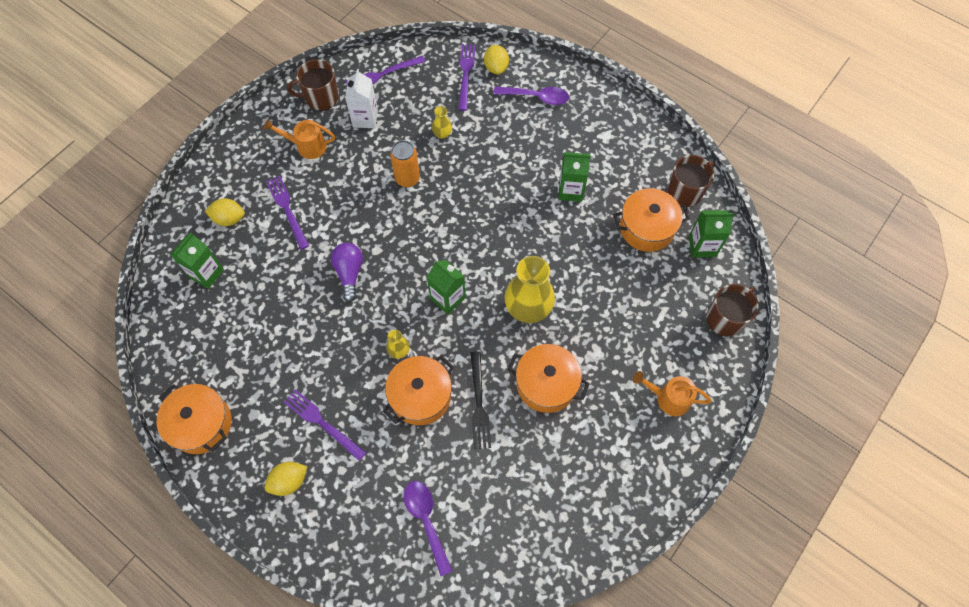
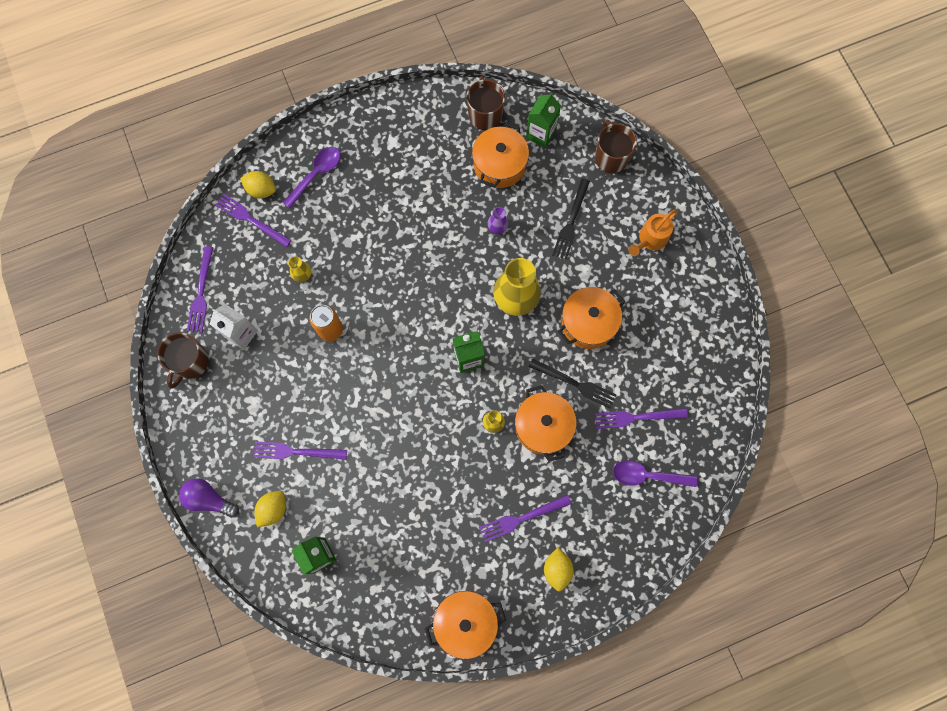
camera: 60 degrees left, 10 degrees up
orange watering can [264,119,335,159] -> none
purple light bulb [331,243,363,302] -> purple light bulb moved to [179,478,239,518]
green carton [558,152,591,202] -> none
none -> purple vase [488,207,509,234]
none -> black fork [552,178,590,260]
none -> purple fork [595,408,688,429]

